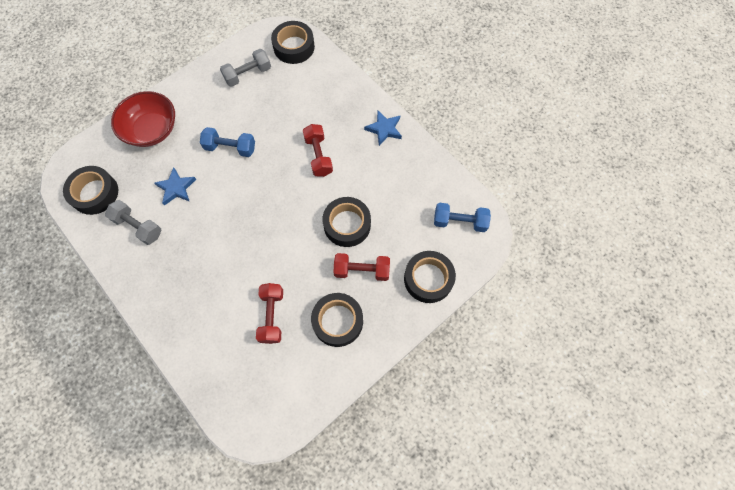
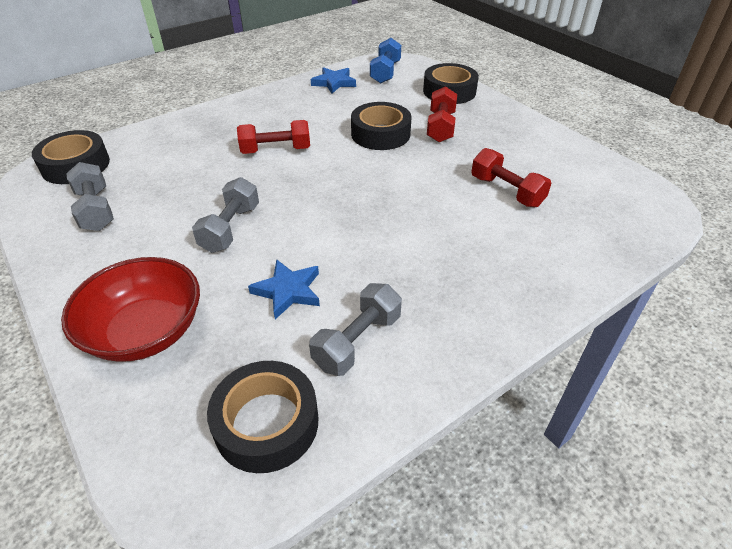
camera: 85 degrees left, 25 degrees down
blue dumbbell [200,127,255,157] -> grey dumbbell [192,177,259,253]
red dumbbell [256,283,283,344] -> red dumbbell turned 45 degrees clockwise [471,148,551,207]
black tape [311,293,363,347] -> none
blue star [364,111,402,146] -> blue star moved to [311,67,356,94]

